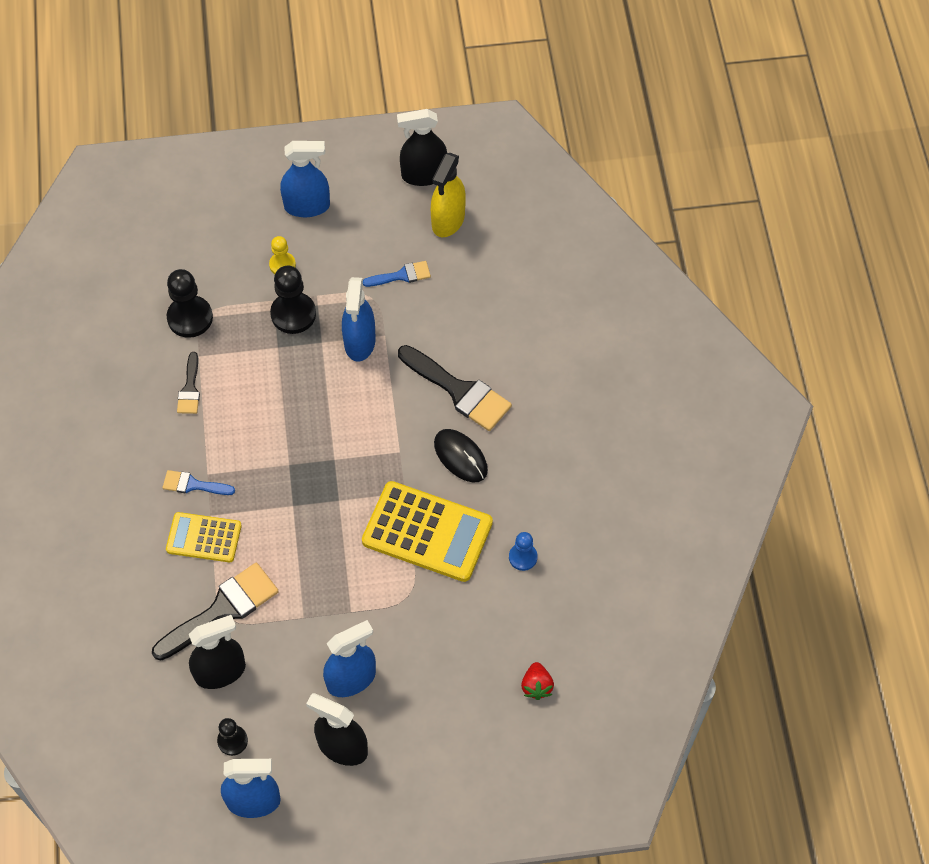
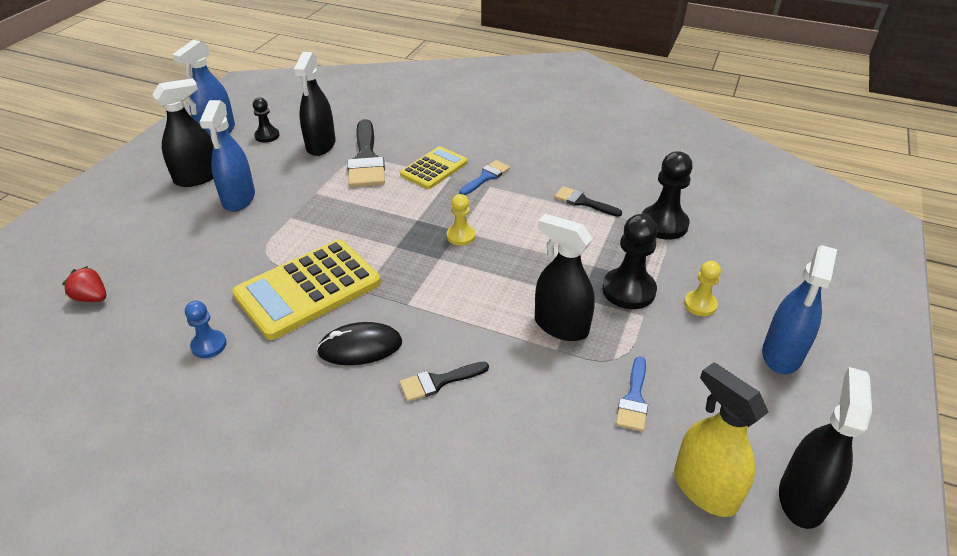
camera: 120 degrees right, 20 degrees down
blue spray bottle [342,277,376,362] -> black spray bottle [535,214,595,341]
black brush [398,345,512,431] -> black brush [400,362,489,402], size x0.54
none -> yellow pawn [447,194,475,246]

